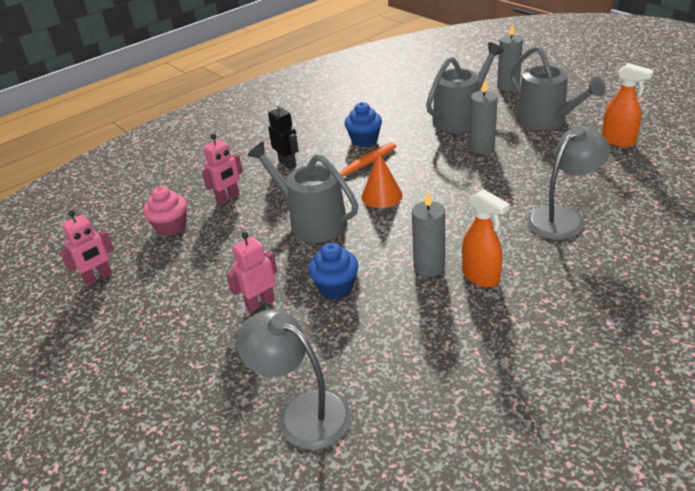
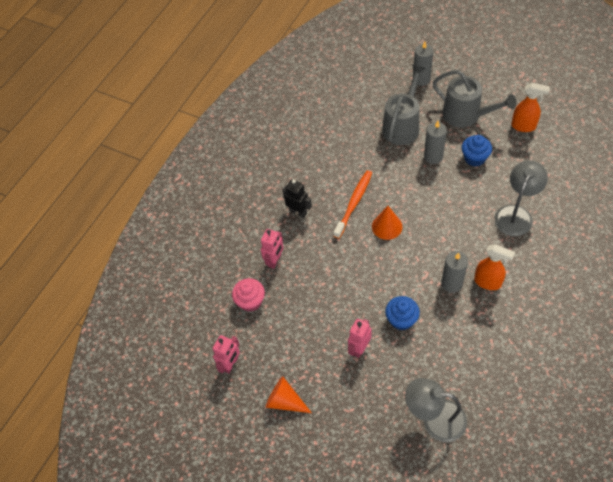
camera: 20 degrees left, 20 degrees up
grey watering can [247,142,358,243] -> none
blue cupcake [344,102,382,147] -> blue cupcake moved to [462,135,492,167]
none -> orange cone [266,376,312,413]

